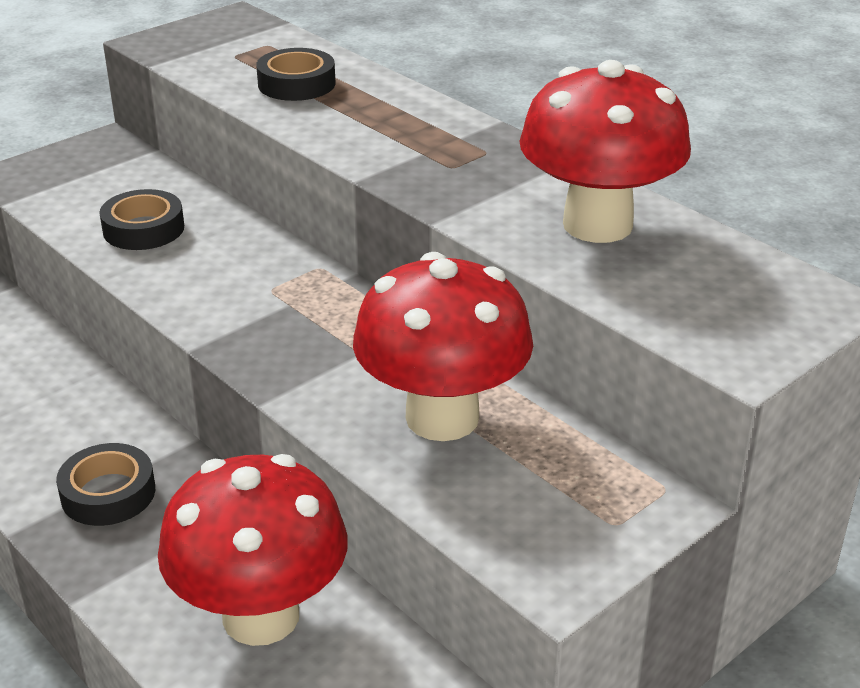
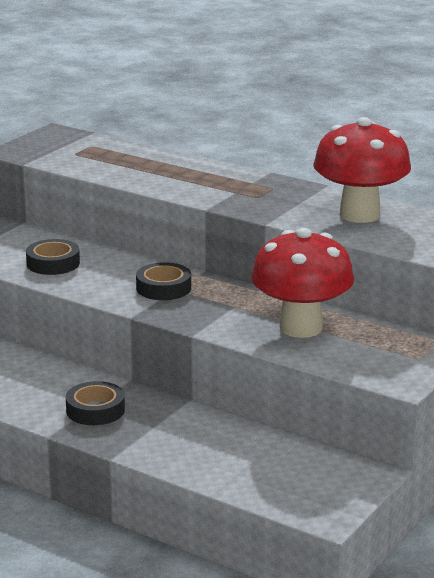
camera: 15 degrees left, 10 degrees down
red mushroom [158,454,348,646] -> none
black tape [256,48,336,101] -> black tape moved to [136,262,191,300]

